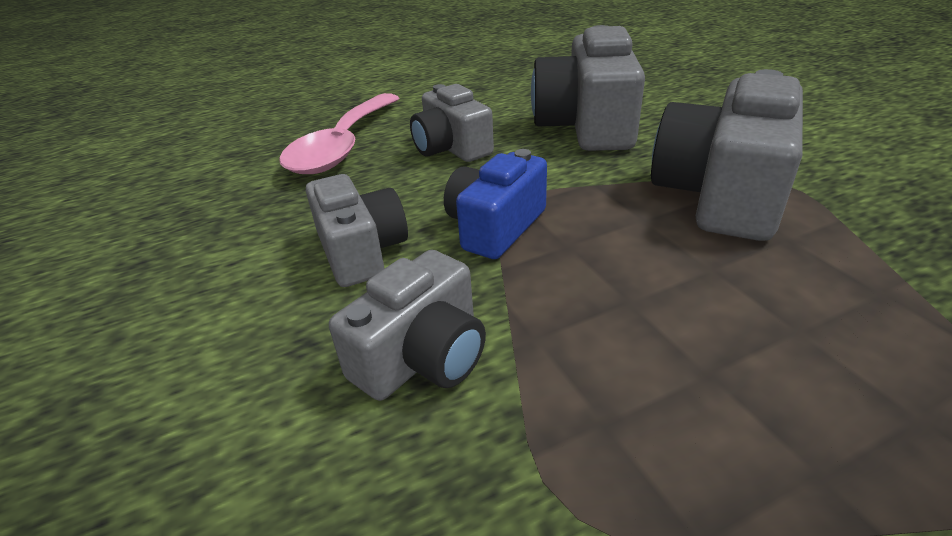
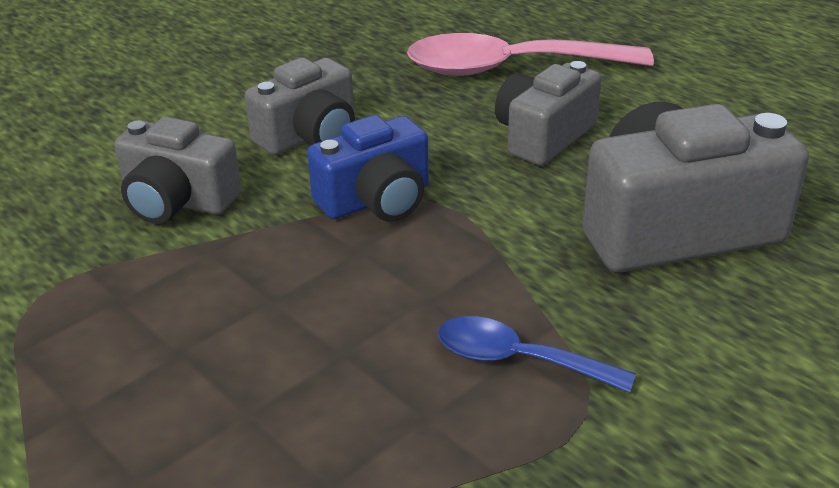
camera: 70 degrees right, 0 degrees up
blue camera [444,149,547,259] -> blue camera turned 135 degrees clockwise [307,115,429,222]
grey camera [651,69,803,241] -> blue spoon [438,316,636,393]

